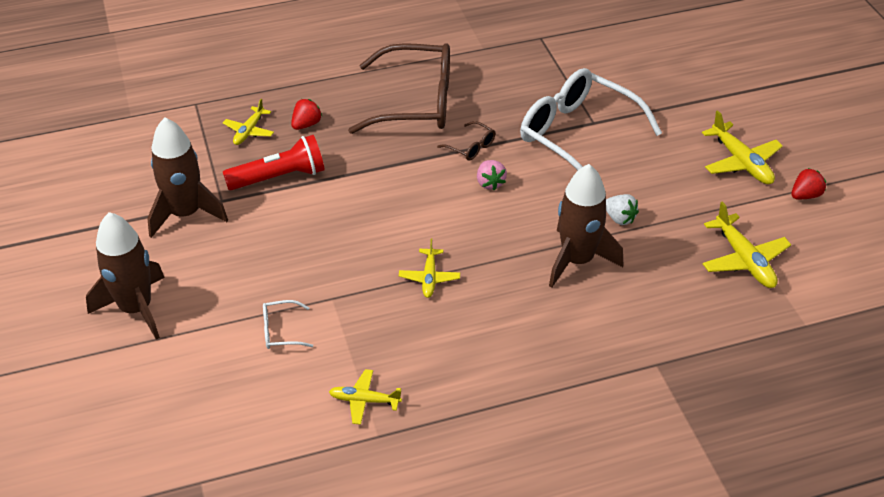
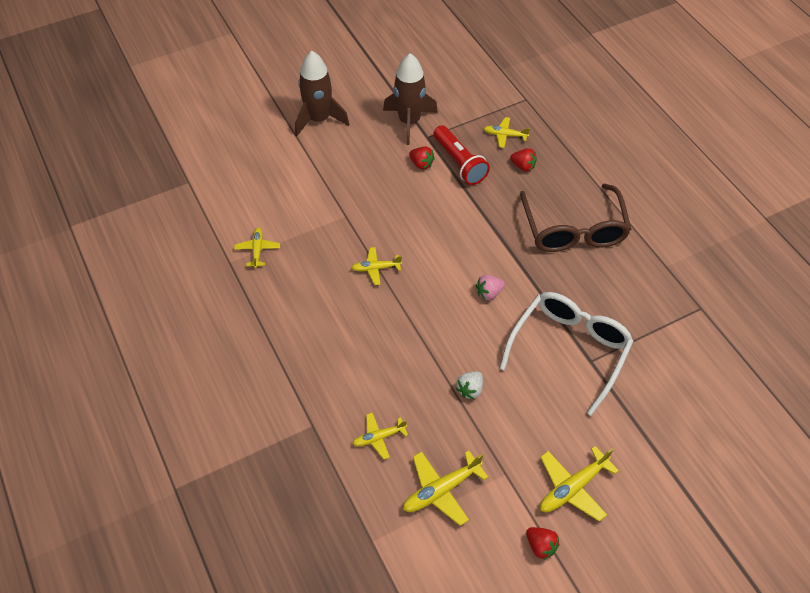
camera: 80 degrees right, 10 degrees up
white glasses [263,300,313,349] -> none
brown glasses [437,121,495,161] -> none
brown rocket [549,164,623,288] -> none
none -> yellow plane [352,412,408,460]
none -> red strawberry [409,147,435,169]

